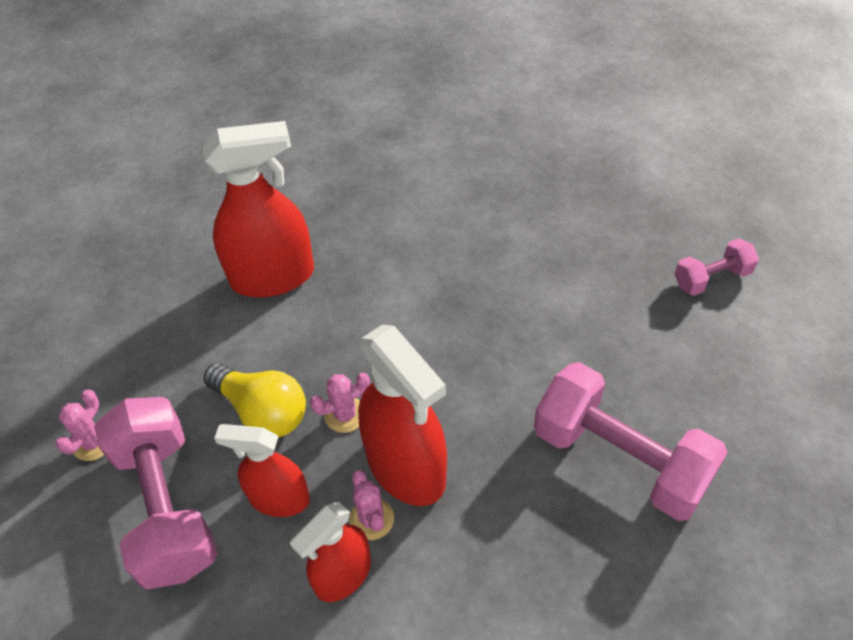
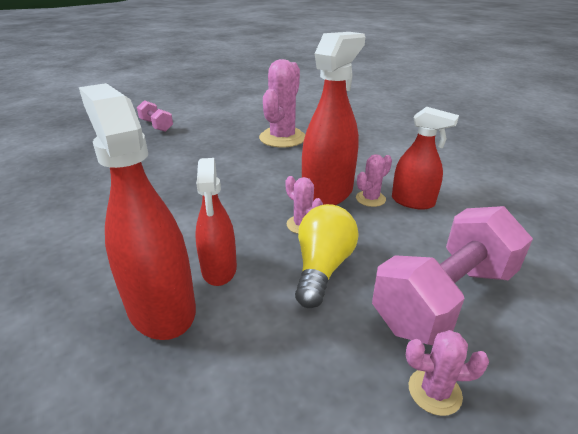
camera: 110 degrees left, 20 degrees down
red spray bottle [214,424,310,517] -> red spray bottle moved to [195,158,237,286]
pink dumbbell [534,362,728,521] -> pink cactus [259,59,305,147]

